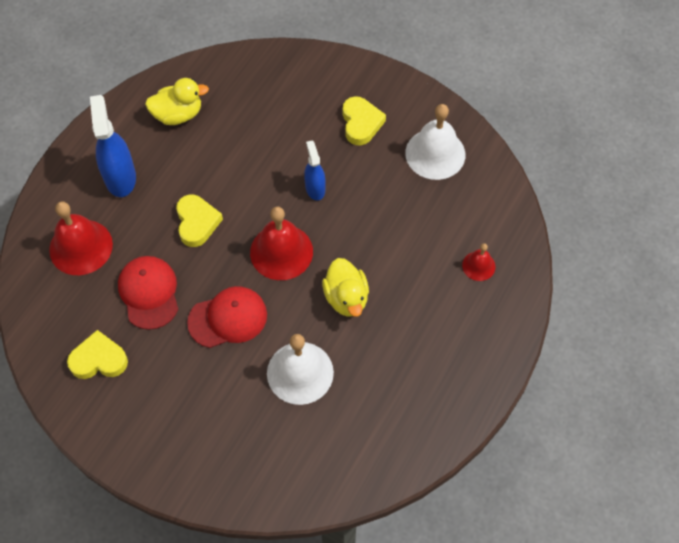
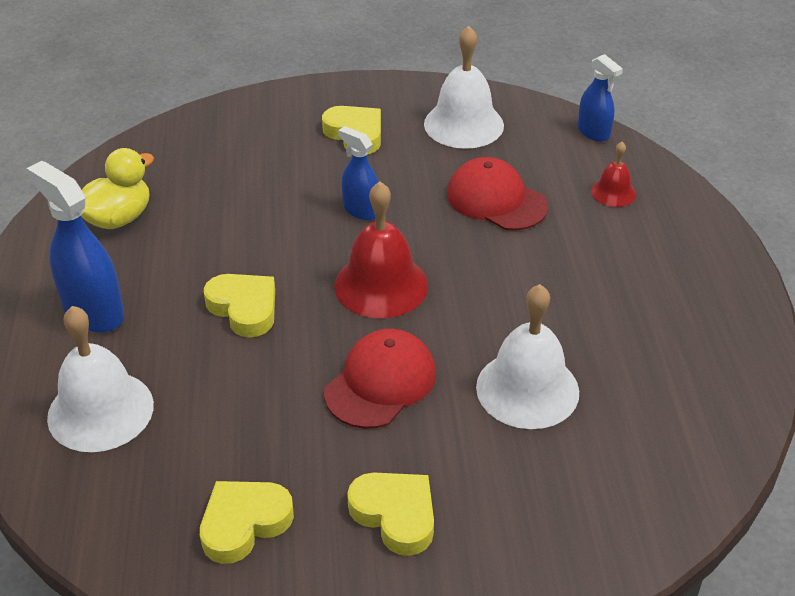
camera: 35 degrees left, 20 degrees down
red bell [49,201,113,275] -> white bell [47,306,154,452]
red cap [118,256,178,330] -> red cap moved to [447,157,549,231]
yellow duck [322,258,369,317] -> none
none -> yellow heart [347,473,434,556]
none -> blue spray bottle [578,54,623,142]

